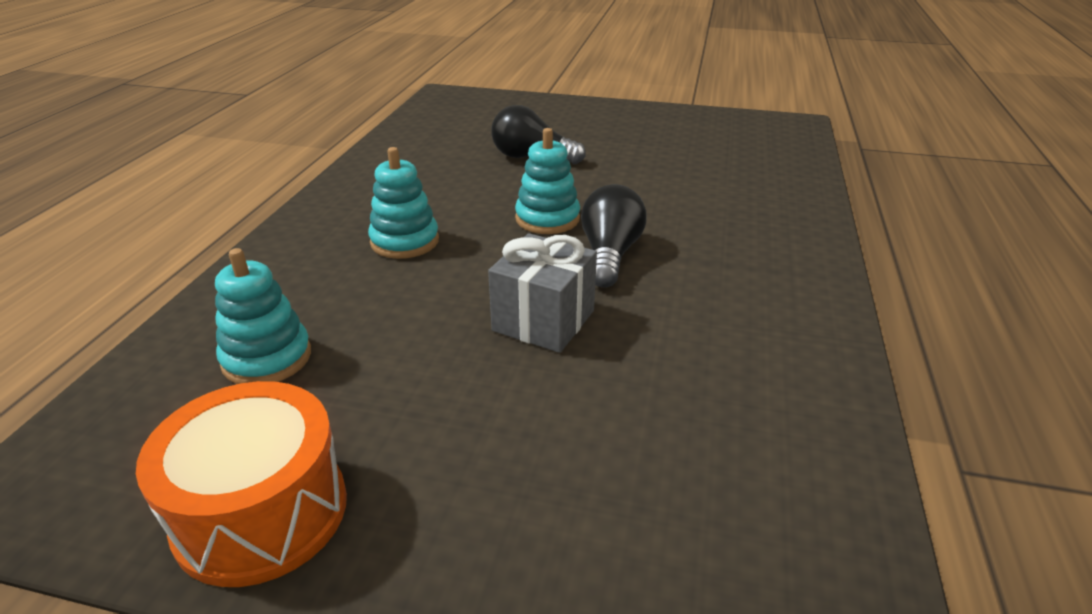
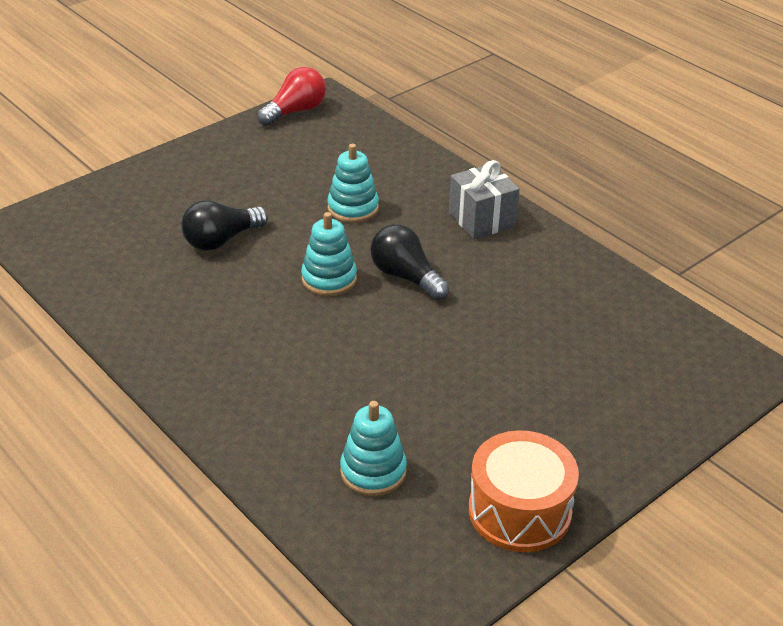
camera: 55 degrees left, 5 degrees up
turquoise stacking toy [368,147,439,259] -> turquoise stacking toy moved to [327,144,379,223]
grey gift [488,233,597,353] -> grey gift moved to [449,160,519,239]
none -> red light bulb [257,67,326,126]

